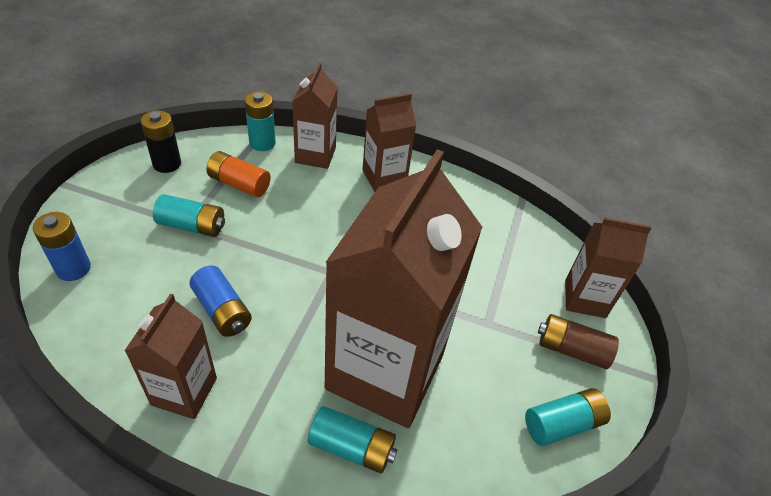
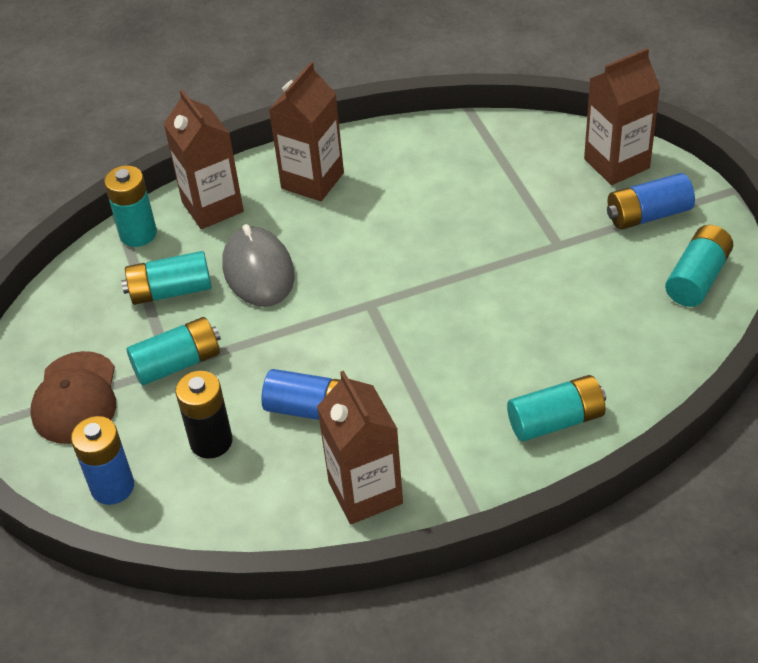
camera: 30 degrees left, 0 degrees up
black battery [141,110,181,173] -> black battery moved to [175,371,232,459]
orange battery [206,151,271,197] -> turquoise battery [121,251,212,305]
brown carton [325,149,482,428] -> none
brown battery [538,314,619,369] -> blue battery [607,173,695,229]
none -> brown cap [31,351,116,444]
none -> grey mouse [223,224,295,307]

